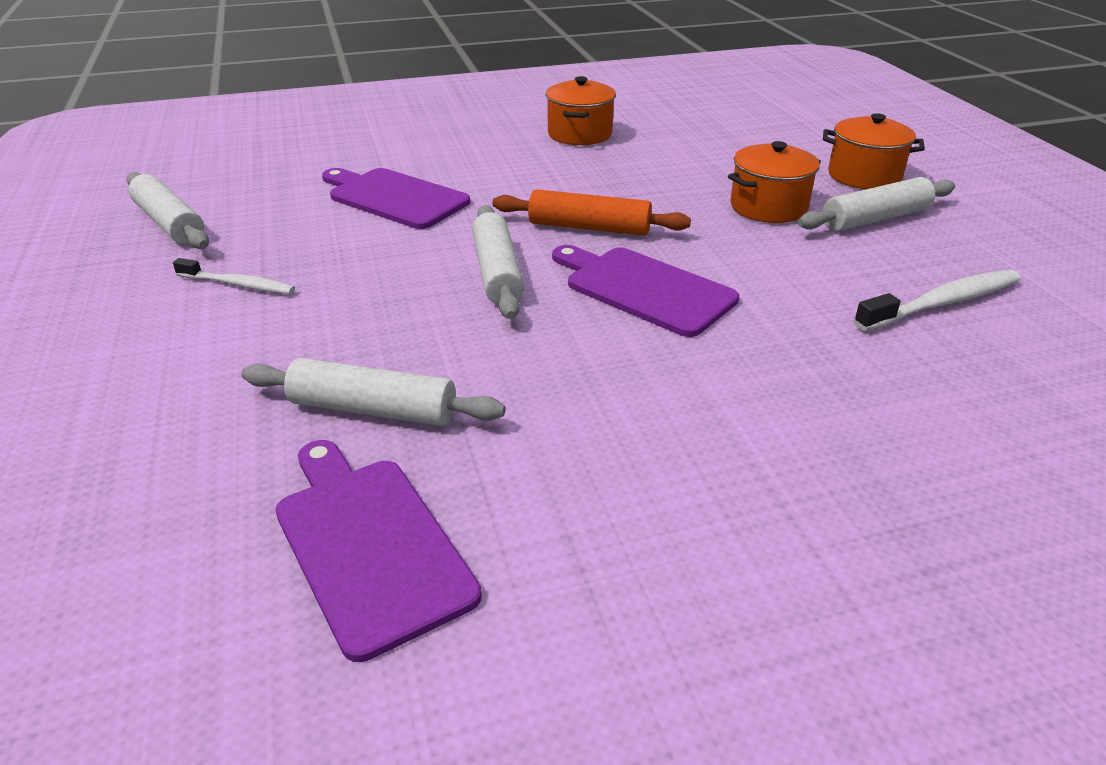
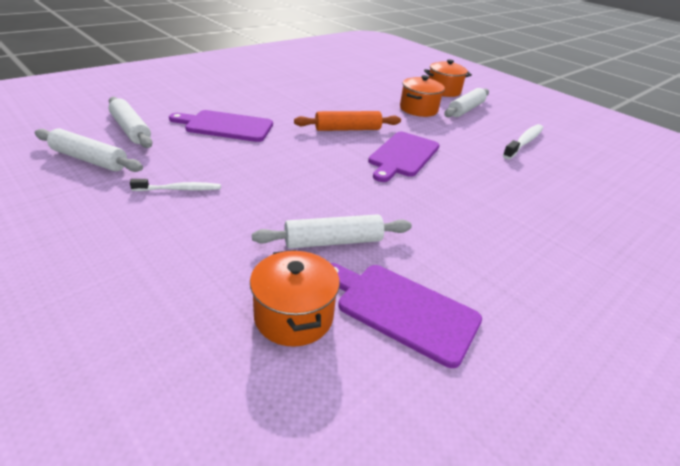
camera: 30 degrees left, 0 degrees up
white rolling pin [472,205,524,319] -> white rolling pin moved to [108,97,152,148]
orange pot [546,76,616,145] -> orange pot moved to [250,250,340,347]
purple cutting board [552,245,739,337] -> purple cutting board turned 75 degrees counterclockwise [368,132,439,182]

